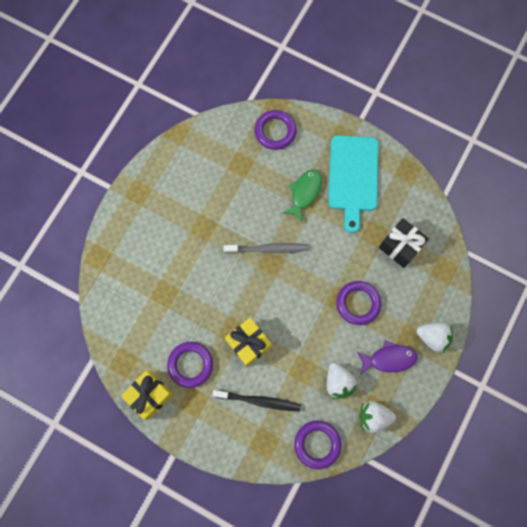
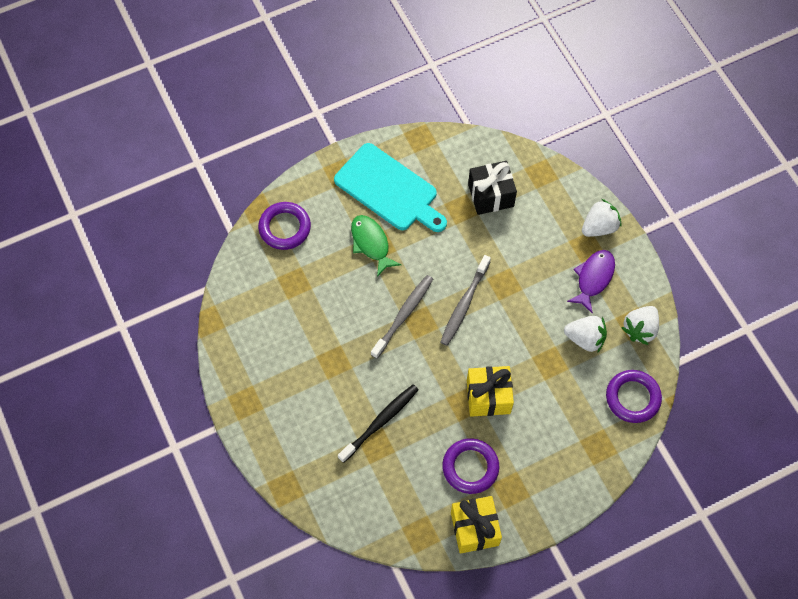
camera: 55 degrees left, 10 degrees down
black toothbrush [213,390,301,412] -> black toothbrush moved to [338,384,419,463]
purple ring [336,281,381,325] -> none
none -> grey toothbrush [440,255,491,346]

